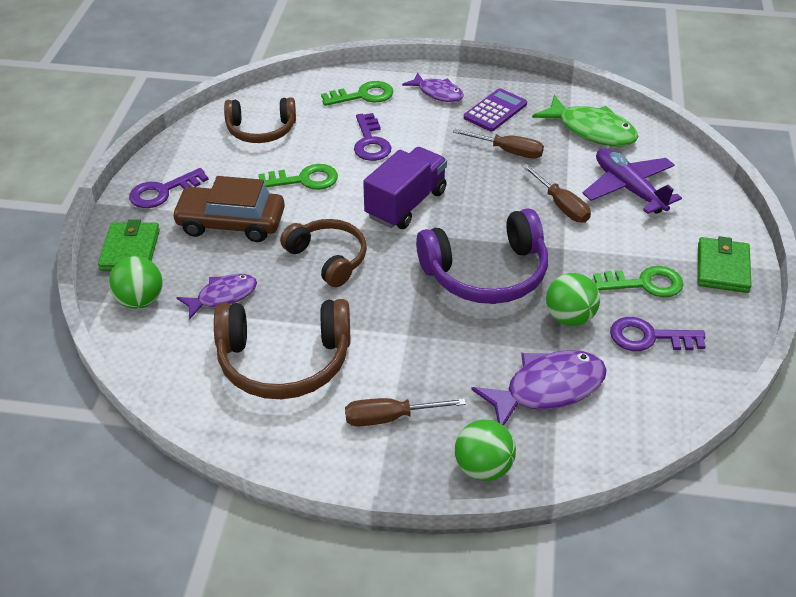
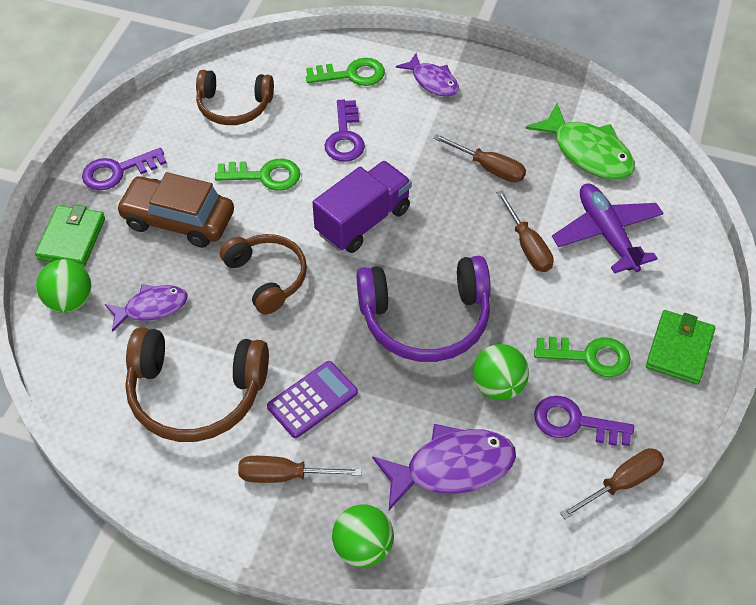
camera: 10 degrees right, 10 degrees up
purple calculator [464,88,527,132] -> purple calculator moved to [267,361,358,438]
none -> brown screwdriver [560,448,664,519]

